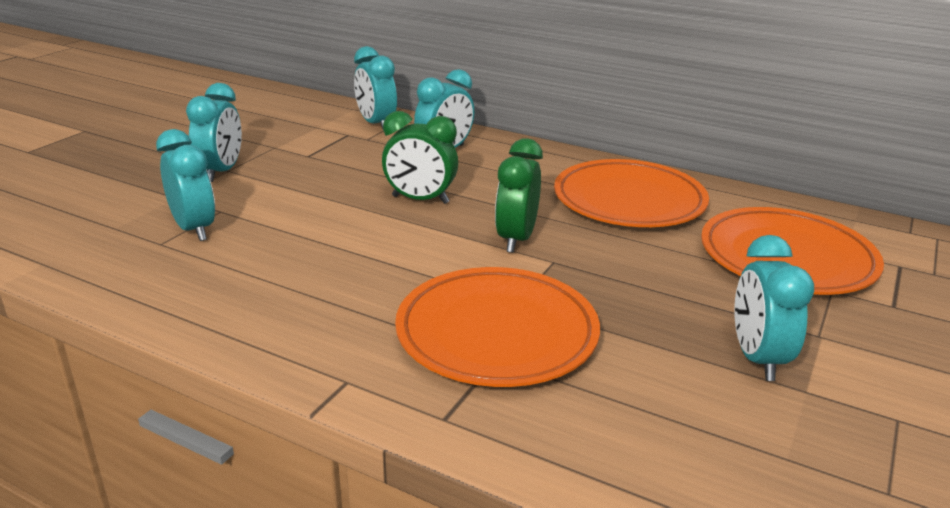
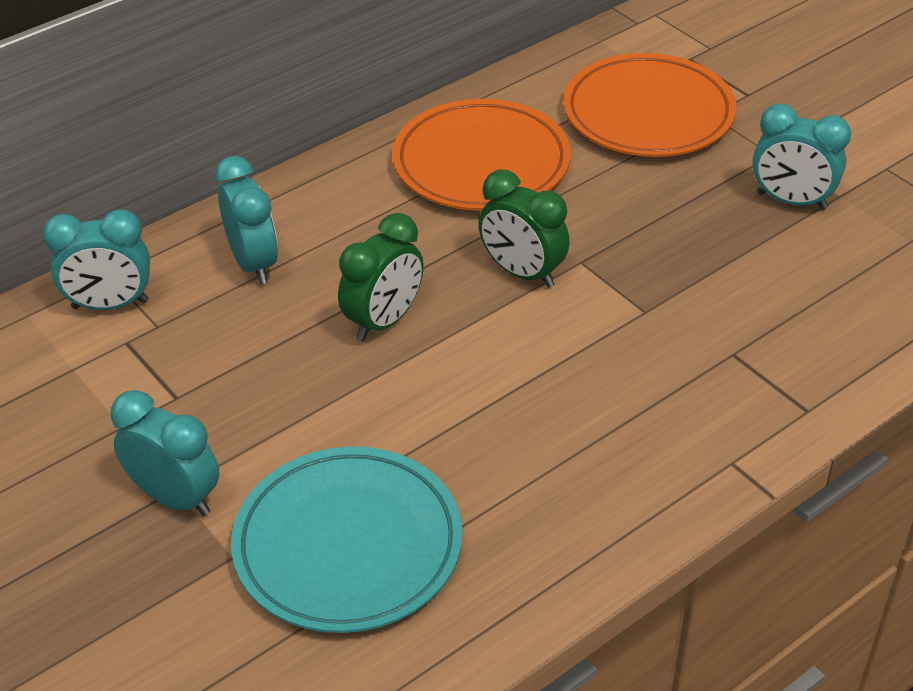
camera: 65 degrees left, 15 degrees up
turquoise clock [156,129,215,241] -> turquoise plate [231,446,463,633]
orange plate [395,267,600,387] -> none

